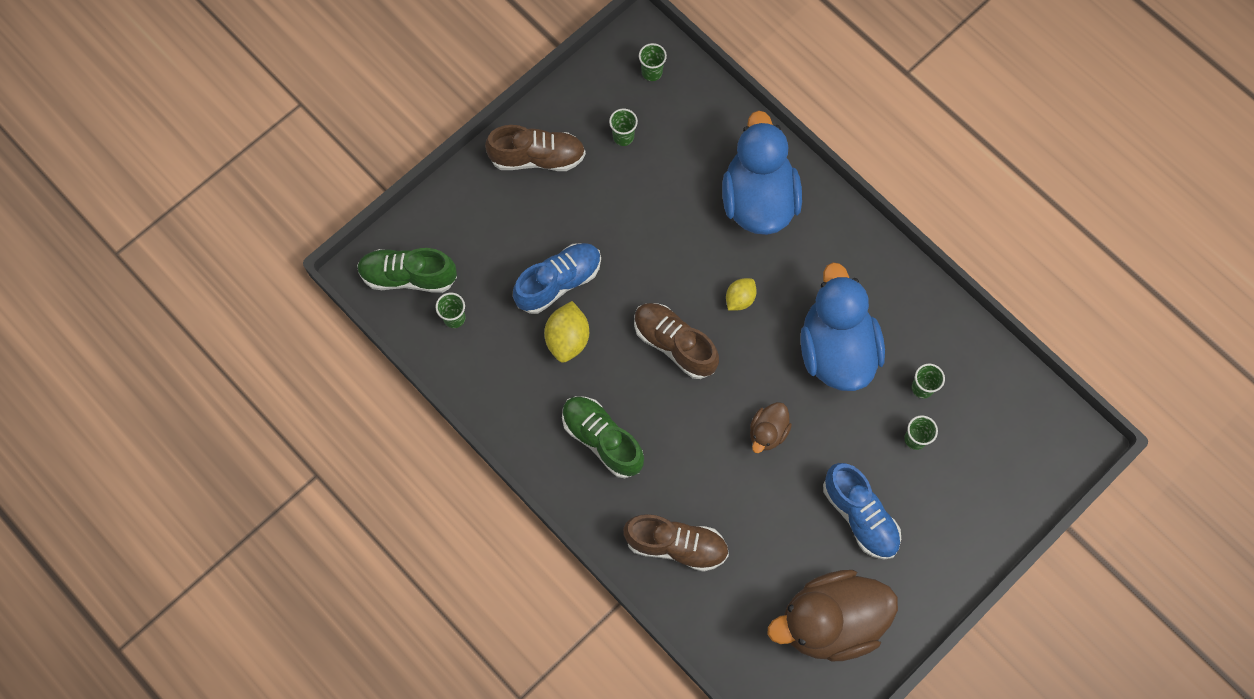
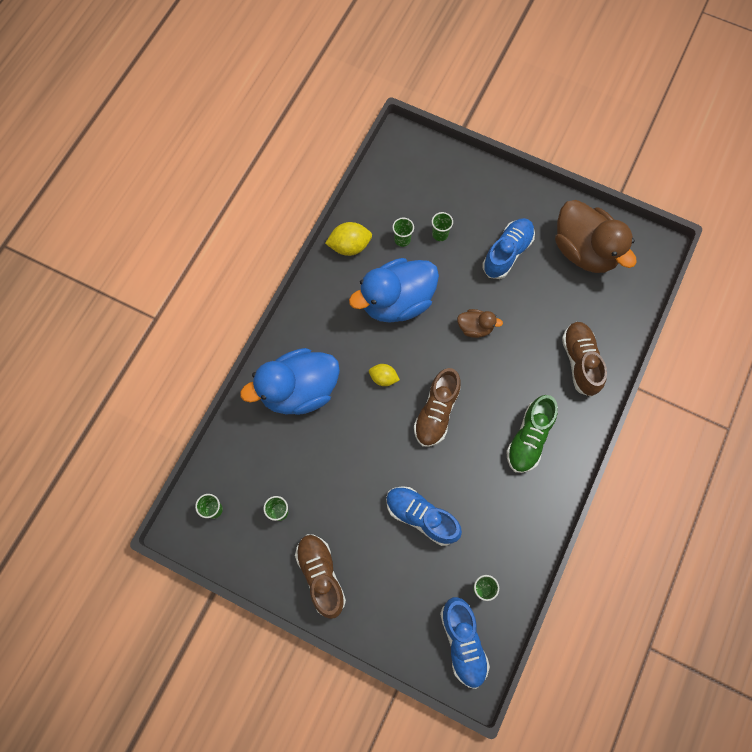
camera: 110 degrees left, 0 degrees up
green shoe [357,248,457,293] -> blue shoe [440,597,490,689]
yellow lemon [544,301,589,363] -> yellow lemon moved to [325,222,372,256]

